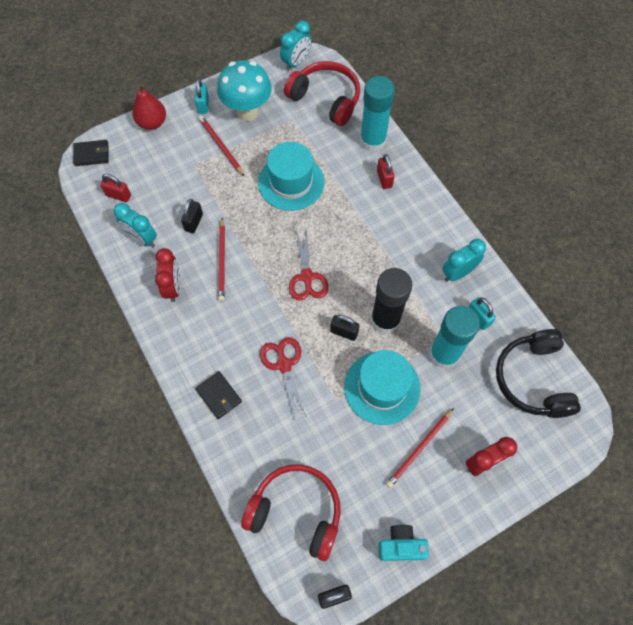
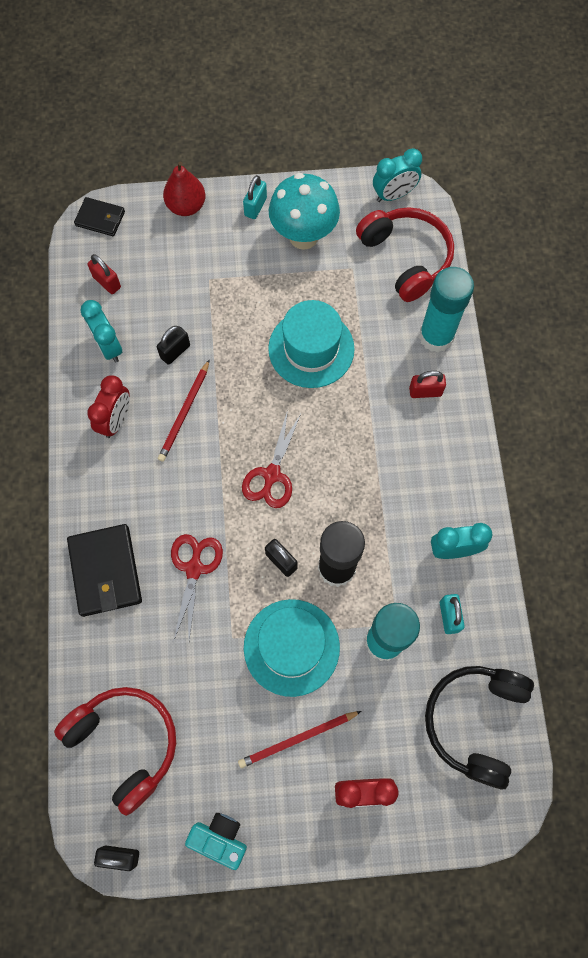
camera: 25 degrees right, 5 degrees up
black wallet [195,371,242,419] -> black wallet [67,524,142,617], size x1.68
red pencil [199,116,244,176] -> none
red padlock [377,154,395,189] -> red padlock turned 75 degrees clockwise [409,371,446,398]

